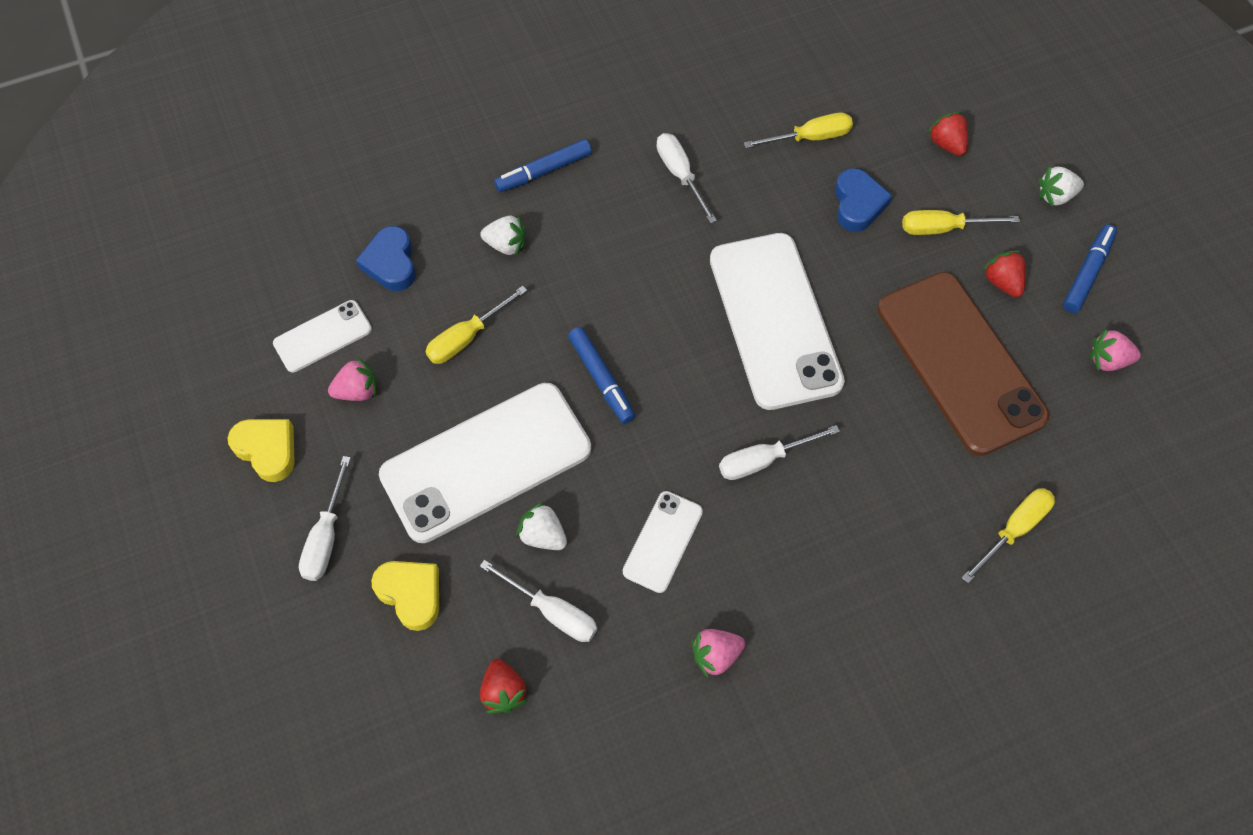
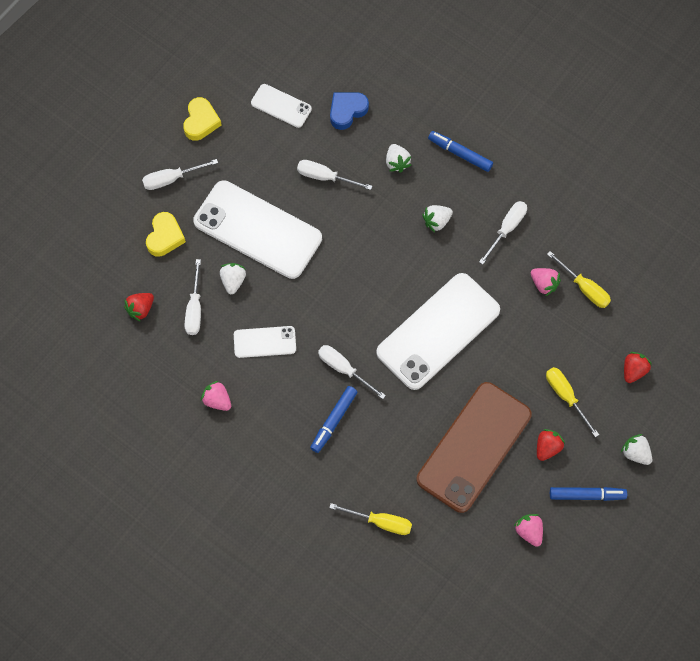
camera: 60 degrees right, 5 degrees up
pink strawberry [328,357,377,401] -> pink strawberry moved to [531,268,561,296]
yellow screwdriver [425,286,528,364] -> white screwdriver [297,160,372,190]
blue marker [568,327,635,424] -> blue marker moved to [310,386,357,453]
blue heart [835,168,892,232] -> none
none -> white strawberry [422,205,453,233]

